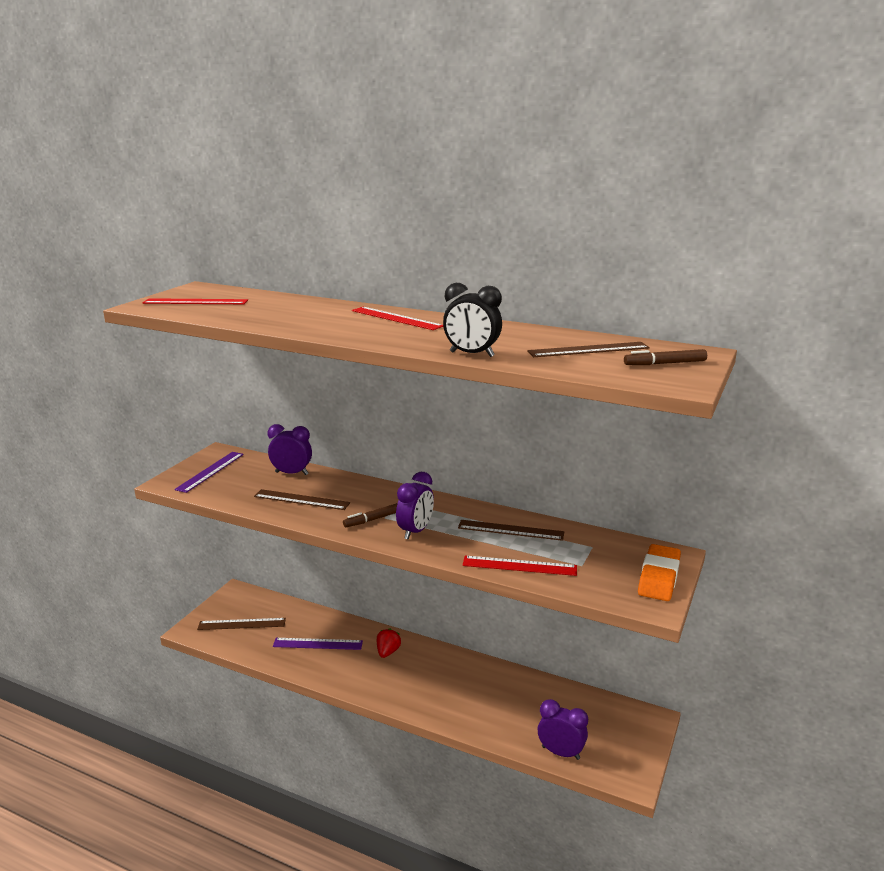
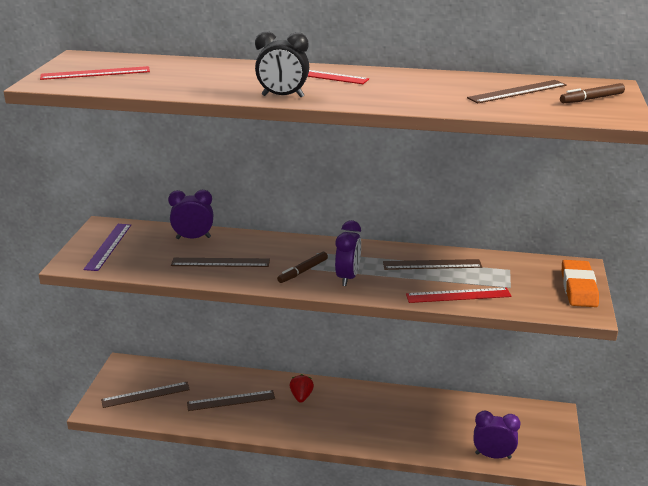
camera: 15 degrees left, 5 degrees up
purple ruler [273,638,363,650] -> brown ruler [187,390,275,411]
black clock [443,283,502,357] -> black clock moved to [255,31,309,97]

